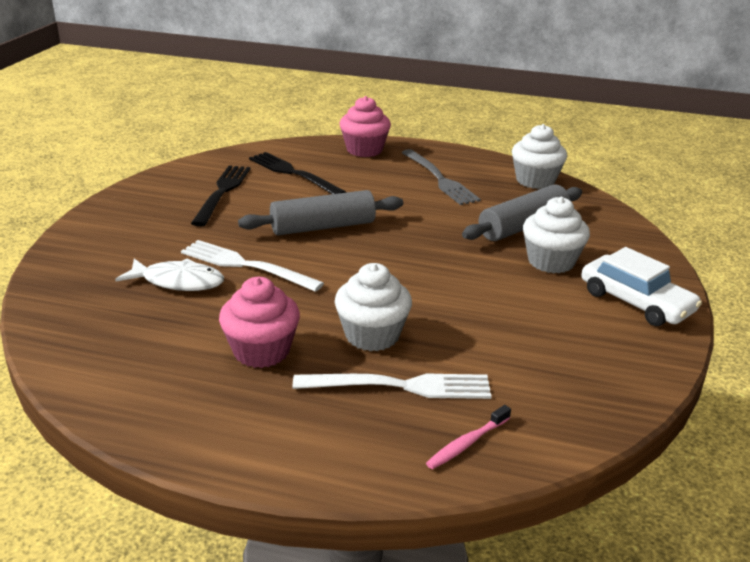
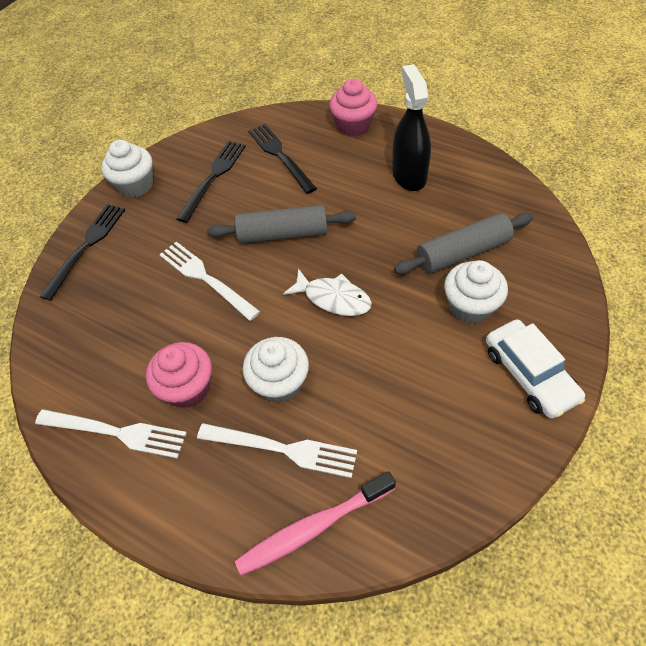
camera: 20 degrees right, 25 degrees up
white fish [115,258,224,291] -> white fish moved to [283,268,372,316]
grey fork [402,149,481,205] -> black spray bottle [392,64,431,191]
pink toothbrush [426,405,511,469] -> pink toothbrush [235,471,396,576], size x1.86
white cupcake [512,124,567,189] -> white cupcake moved to [101,140,153,198]
none -> white fork [35,409,187,458]
none -> black fork [40,204,125,301]

